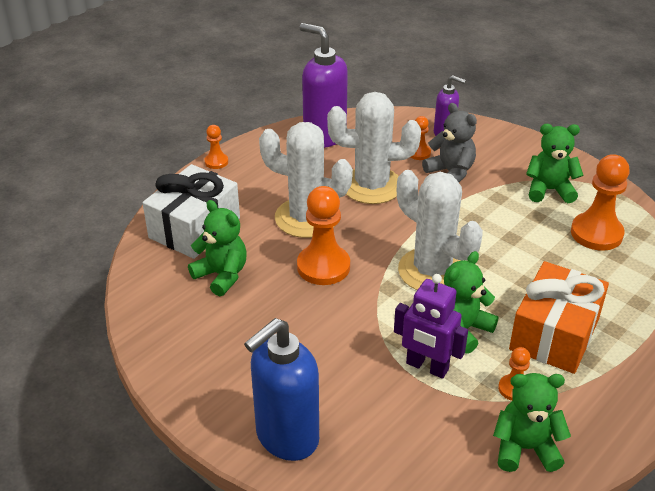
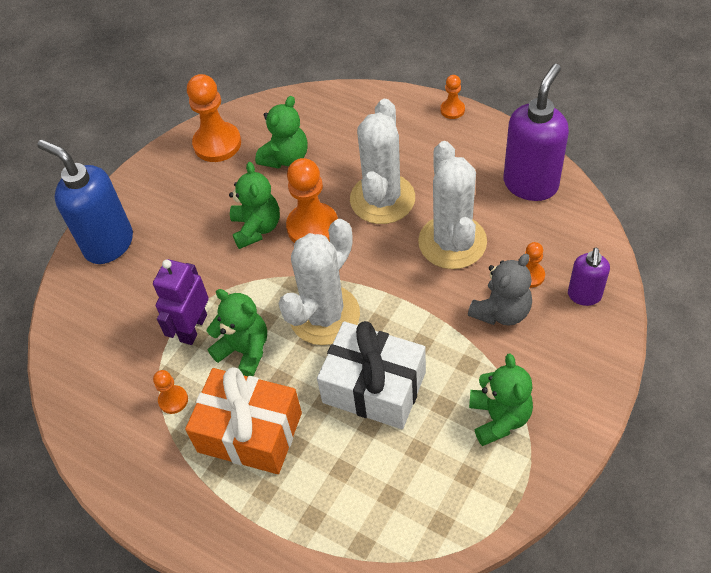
camera: 85 degrees right, 15 degrees up
white gift [143,164,240,259] -> white gift moved to [317,321,426,429]
green teddy bear [493,373,571,472] -> green teddy bear moved to [229,162,280,249]
orange pawn [571,154,630,251] -> orange pawn moved to [187,74,241,162]

